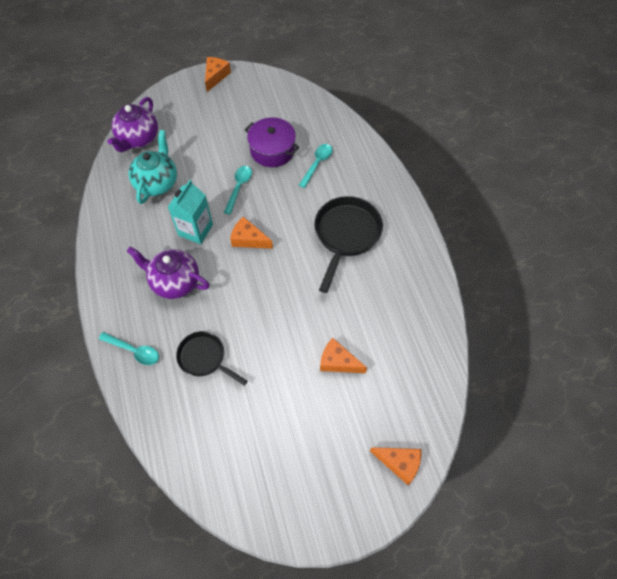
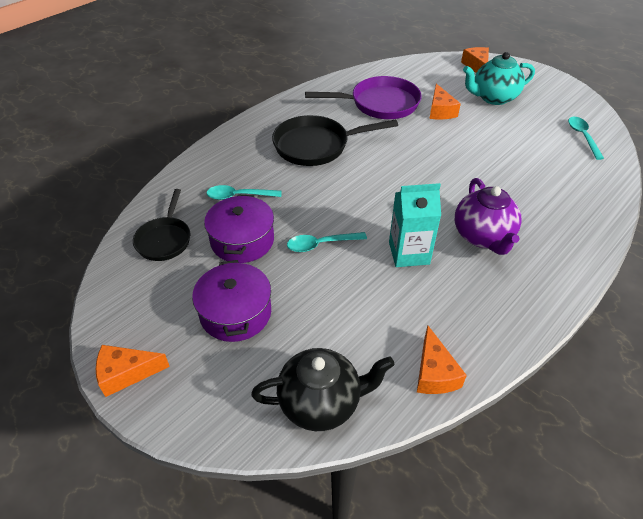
camera: 120 degrees left, 15 degrees down
turquoise spoon [99,332,159,365] -> turquoise spoon moved to [568,117,604,160]
purple teapot [108,97,158,152] -> black teapot [251,348,394,431]
turquoise teapot [129,130,177,204] -> turquoise teapot moved to [463,52,535,105]
black pan [176,331,247,386] -> black pan moved to [133,189,190,261]
orange cheese [230,217,273,249] -> orange cheese moved to [417,326,467,394]
none -> purple pot [192,260,271,342]
none -> purple pan [305,76,422,119]

